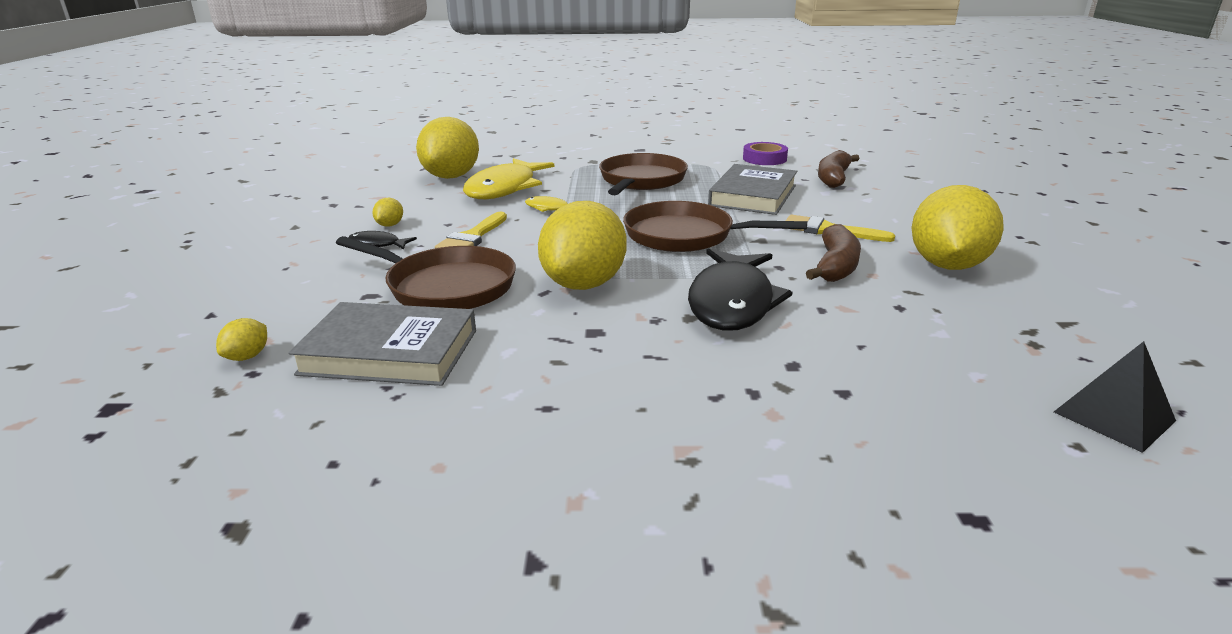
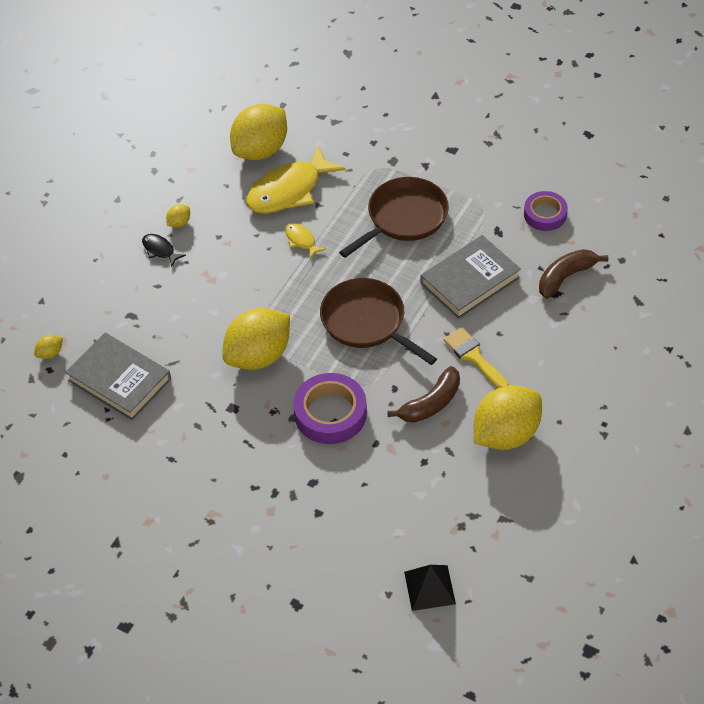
camera: 30 degrees right, 25 degrees up
brown pan [336,236,516,309] -> none
yellow brush [435,212,507,248] -> none
black fish [688,248,793,331] -> purple tape [293,373,367,444]

